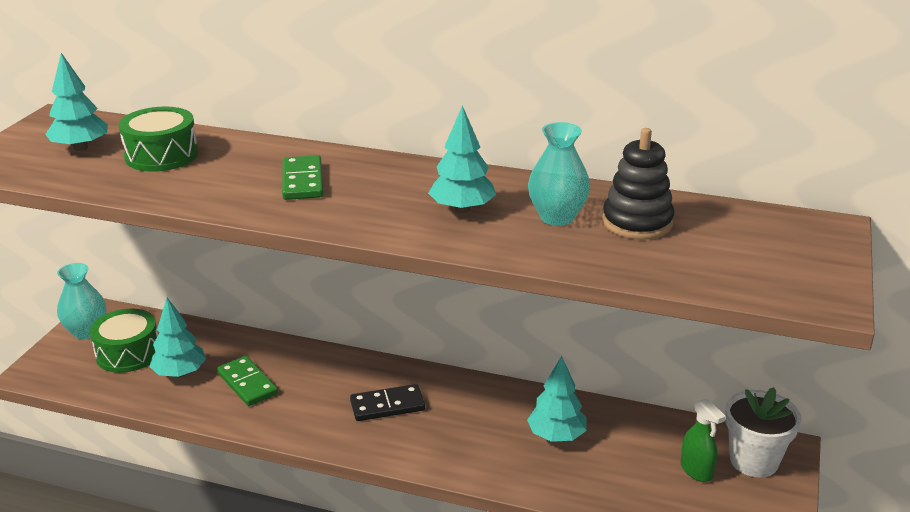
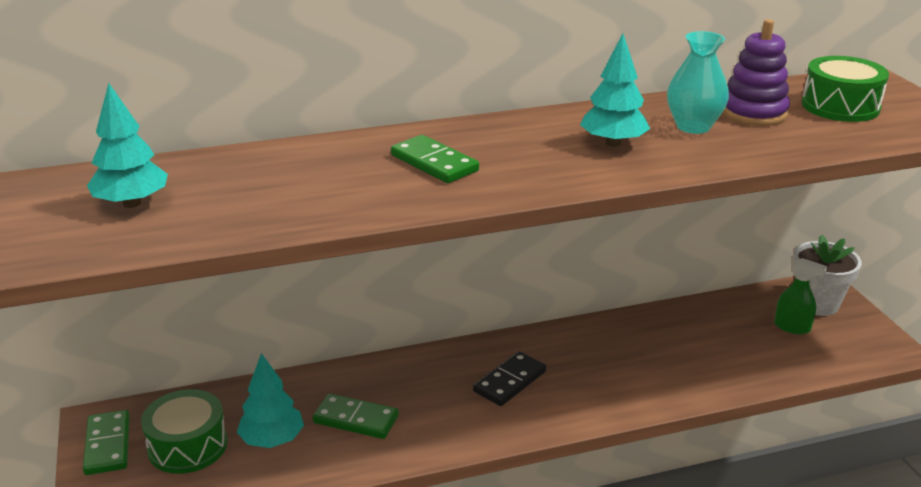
camera: 35 degrees left, 0 degrees up
turquoise vase [57,263,106,339] -> green domino [83,410,130,475]
green drum [119,107,198,172] -> green drum moved to [802,56,889,122]
turquoise tree [527,356,587,442] -> none
black stacking toy [602,128,674,239] -> purple stacking toy [722,19,790,126]

